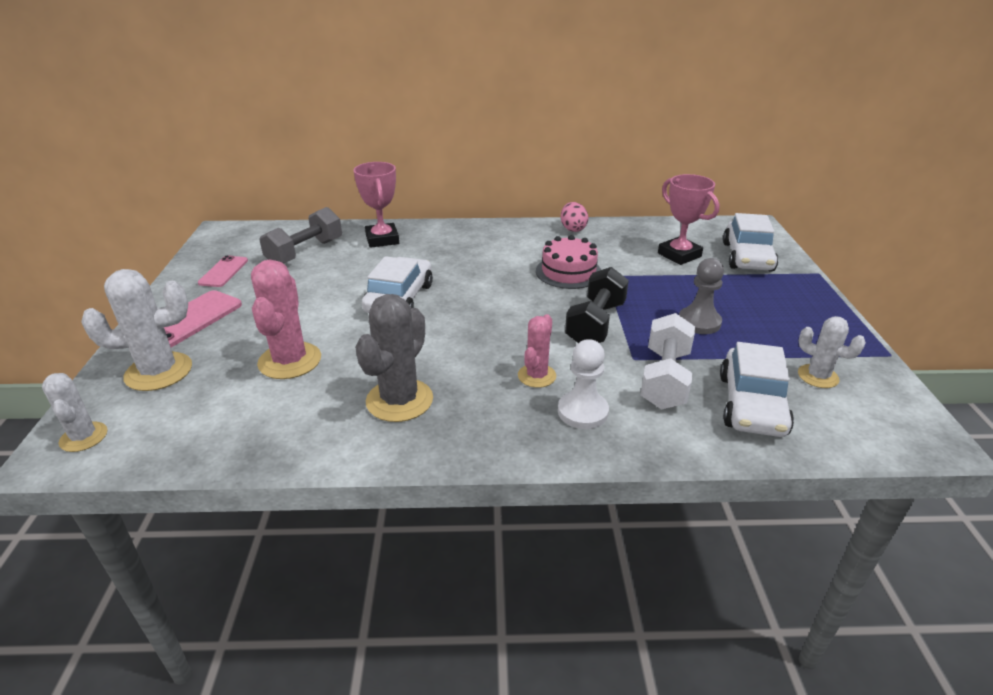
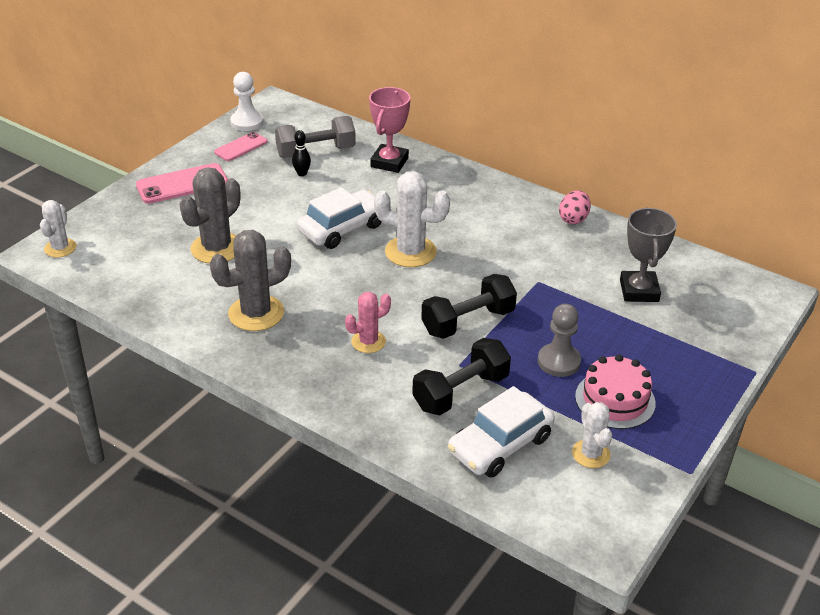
camera: 35 degrees right, 5 degrees up
white cactus [81,269,192,391] -> white cactus moved to [374,171,450,267]
pink cactus [251,259,321,379] -> grey cactus [179,167,241,263]
pink cake [536,235,601,289] -> pink cake moved to [575,354,656,429]
white pawn [558,339,609,429] -> white pawn moved to [230,72,264,131]
white dumbbell [640,313,695,409] -> black dumbbell [412,338,511,415]
pink trophy [658,174,720,265] -> grey trophy [620,207,677,302]
white car [723,213,778,272] -> none
none -> black bowling pin [292,130,311,176]

